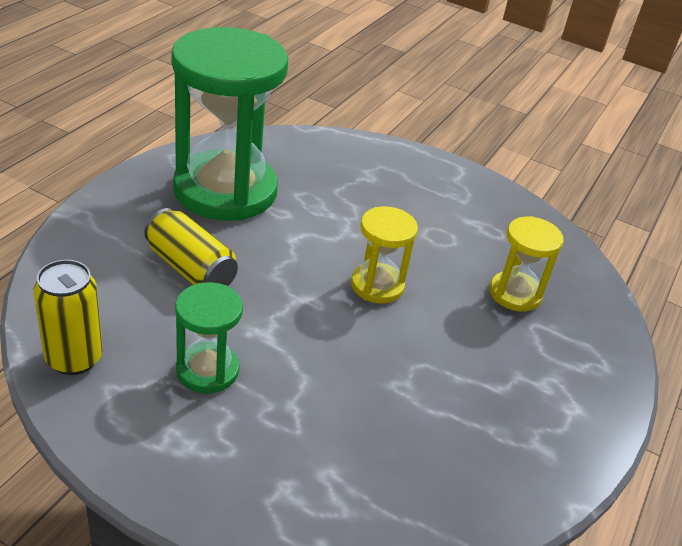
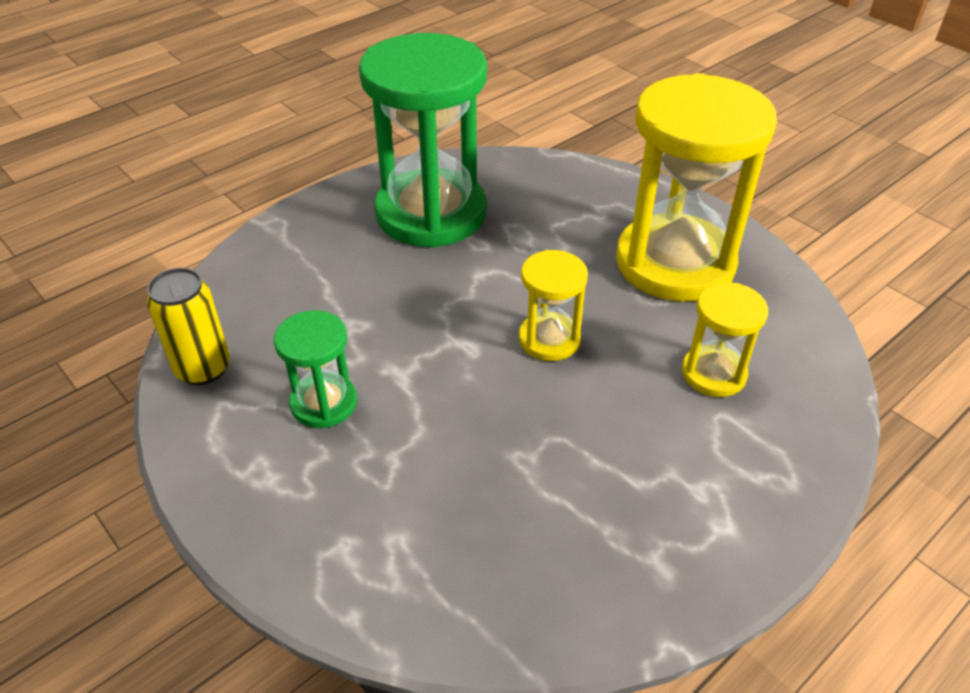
camera: 25 degrees right, 5 degrees up
yellow can [144,208,238,286] -> none
none -> yellow hourglass [616,73,777,302]

